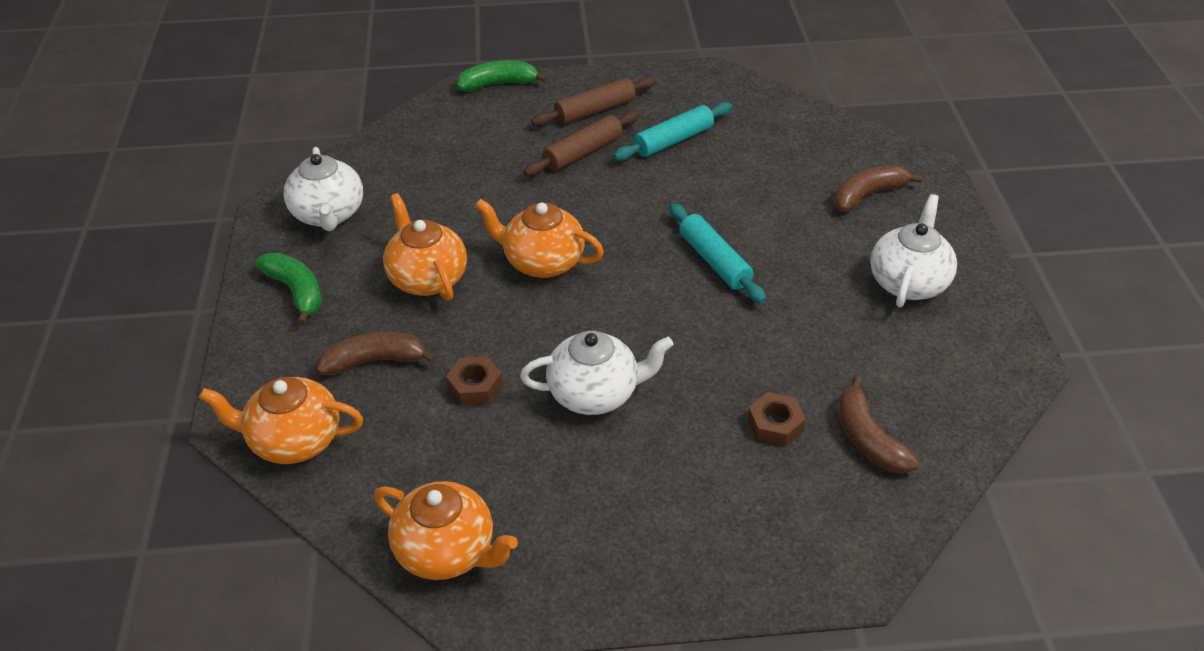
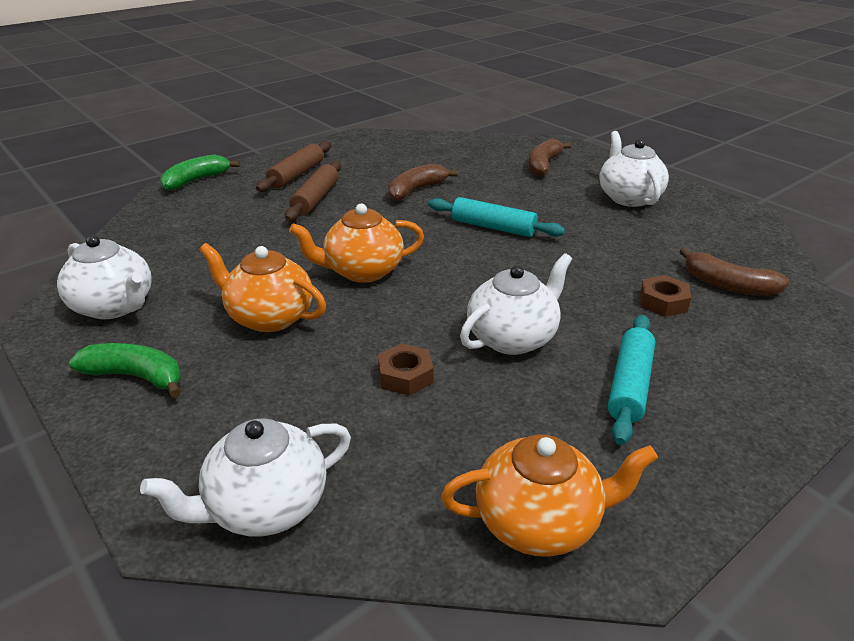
camera: 35 degrees left, 10 degrees down
orange teapot [199,377,363,464] -> white teapot [140,418,351,537]
brown banana [317,332,437,375] -> brown banana moved to [388,164,458,201]
turquoise rolling pin [613,102,732,161] -> turquoise rolling pin moved to [608,315,655,445]

